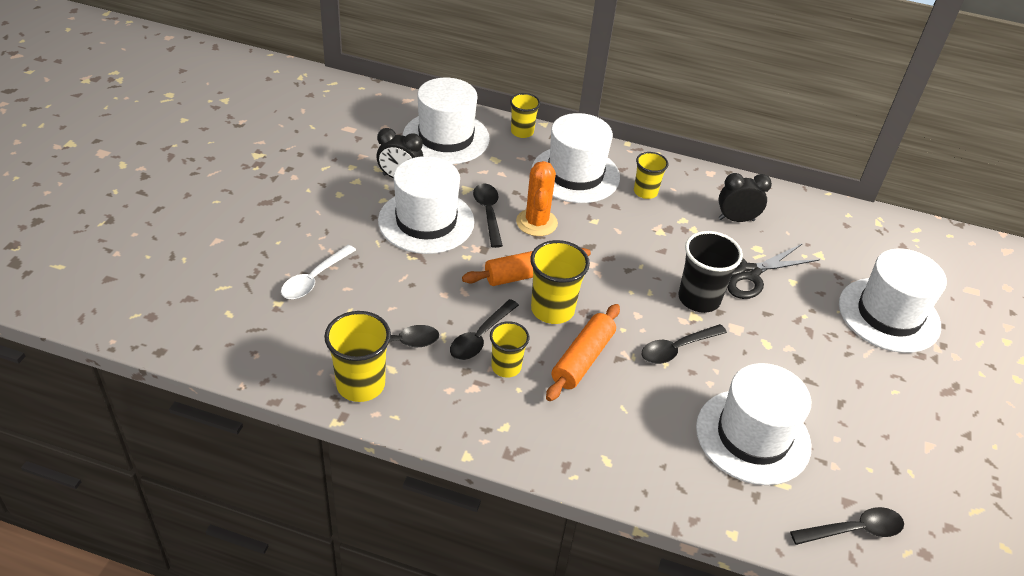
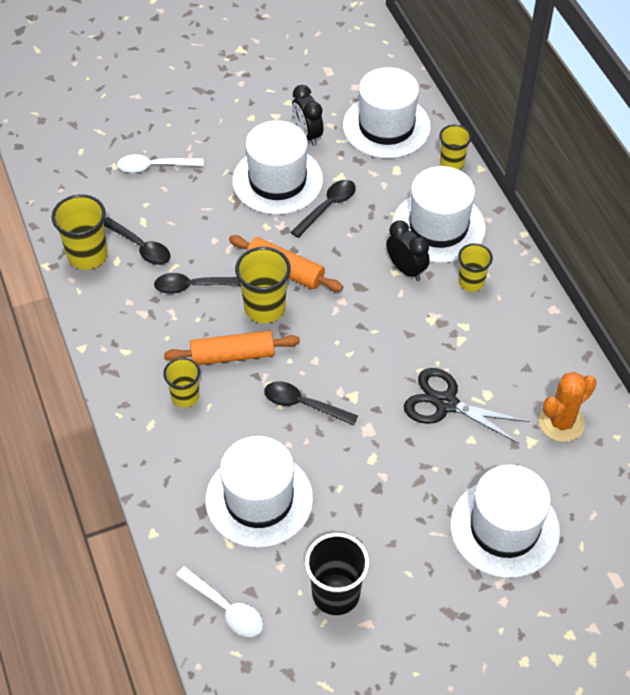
camera: 55 degrees right, 10 degrees up
yellow cup [490,321,530,378] -> yellow cup moved to [163,357,200,407]
orange cactus [516,161,558,236] -> orange cactus moved to [539,372,597,442]
black cup [678,231,743,313] -> black cup moved to [305,533,369,615]
black clock [718,173,772,222] -> black clock moved to [386,220,430,281]
black spoon [790,507,904,545] -> white spoon [176,566,263,637]

